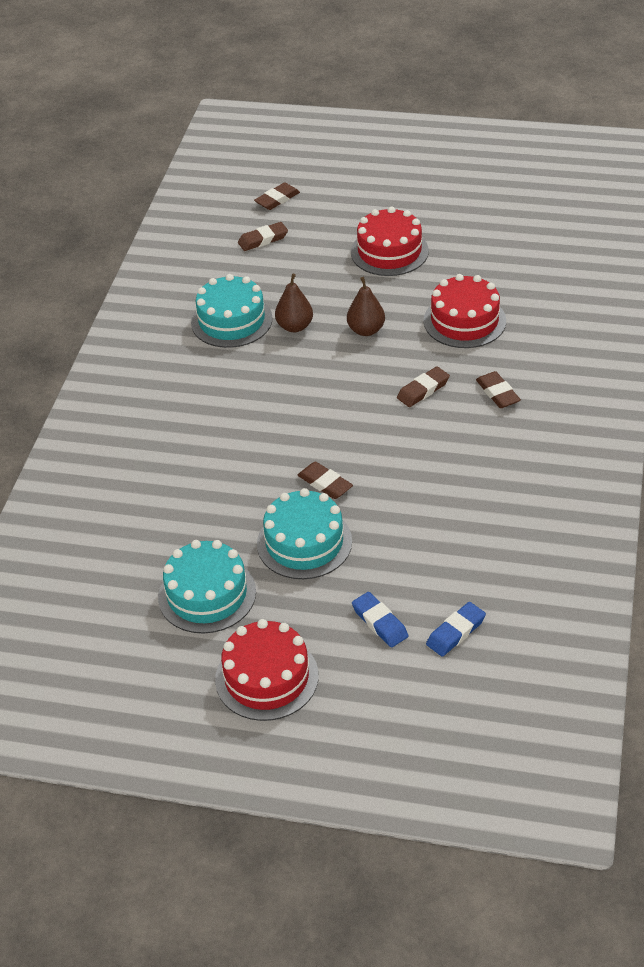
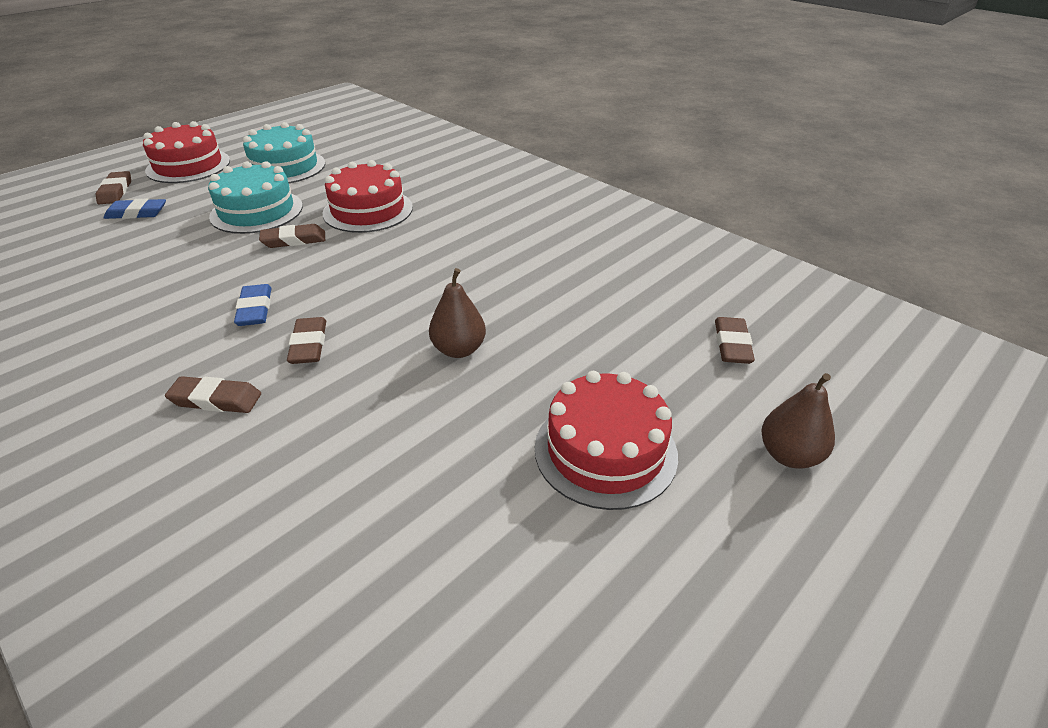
camera: 120 degrees right, 5 degrees down
turquoise cake [191,274,273,348] -> none
brown eraser [254,183,300,210] -> brown eraser moved to [96,171,131,204]
brown pear [275,273,313,332] -> brown pear moved to [761,373,835,468]
red cake [423,274,506,348] -> red cake moved to [322,160,413,233]
blue eraser [426,602,486,657] -> blue eraser moved to [234,284,271,326]

